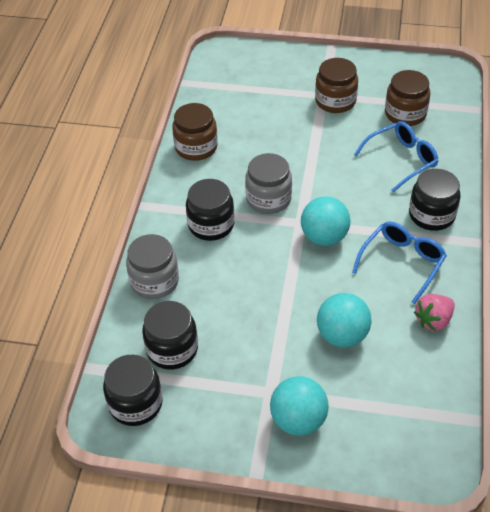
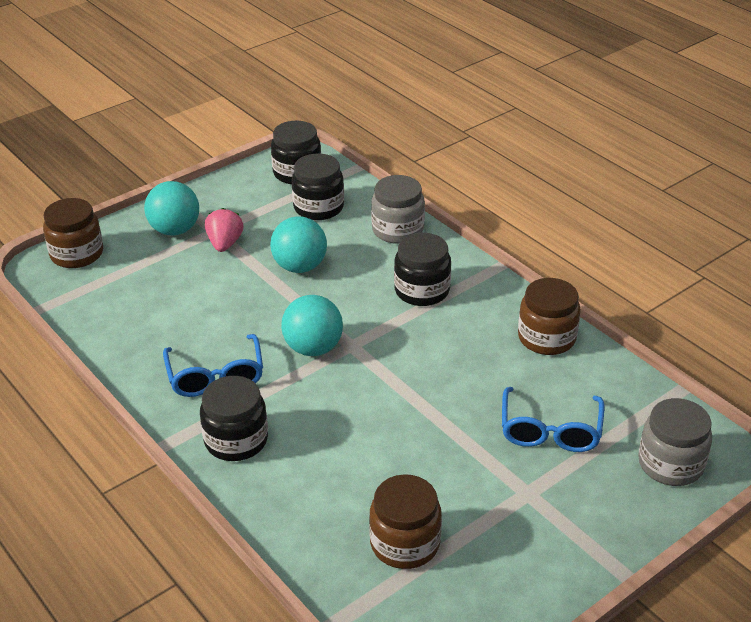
camera: 130 degrees right, 10 degrees down
grey jar [245,153,292,214] -> grey jar moved to [638,398,712,486]
brown jar [315,58,358,113] -> brown jar moved to [43,198,103,268]
turquoise ball [317,293,372,347] -> turquoise ball moved to [270,216,327,273]
blue glasses [354,121,438,192] -> blue glasses moved to [502,387,604,452]
pink strawberry [414,294,455,331] -> pink strawberry moved to [205,208,244,252]

